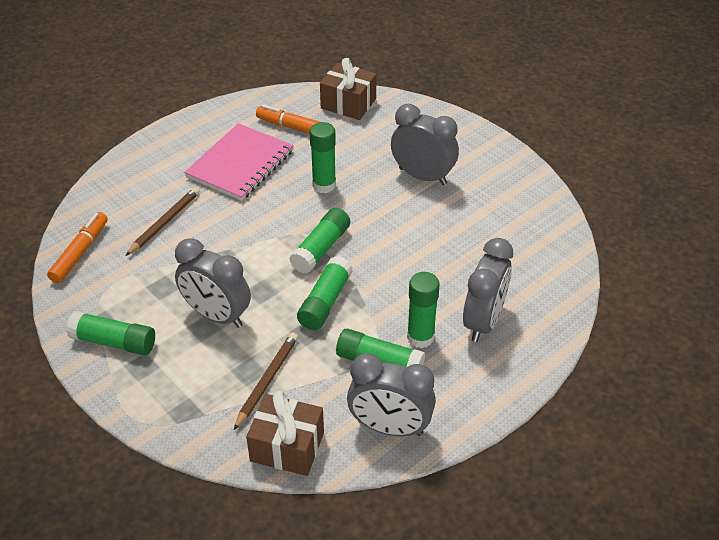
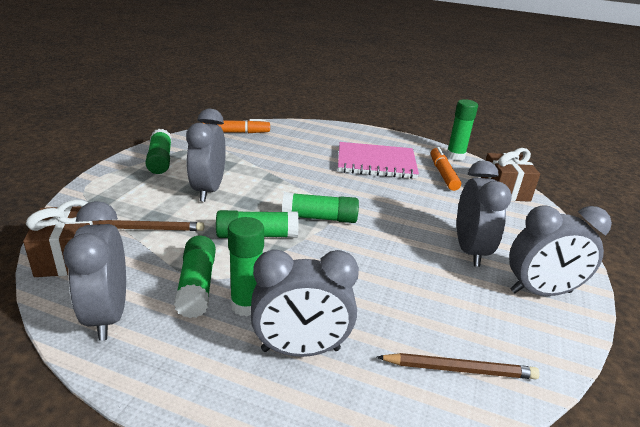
camera: 60 degrees right, 15 degrees down
brown pencil [125,187,200,256] -> brown pencil moved to [377,353,540,379]
green glue stick [309,122,336,193] -> green glue stick moved to [446,99,478,161]
none -> grey clock [509,205,612,296]

